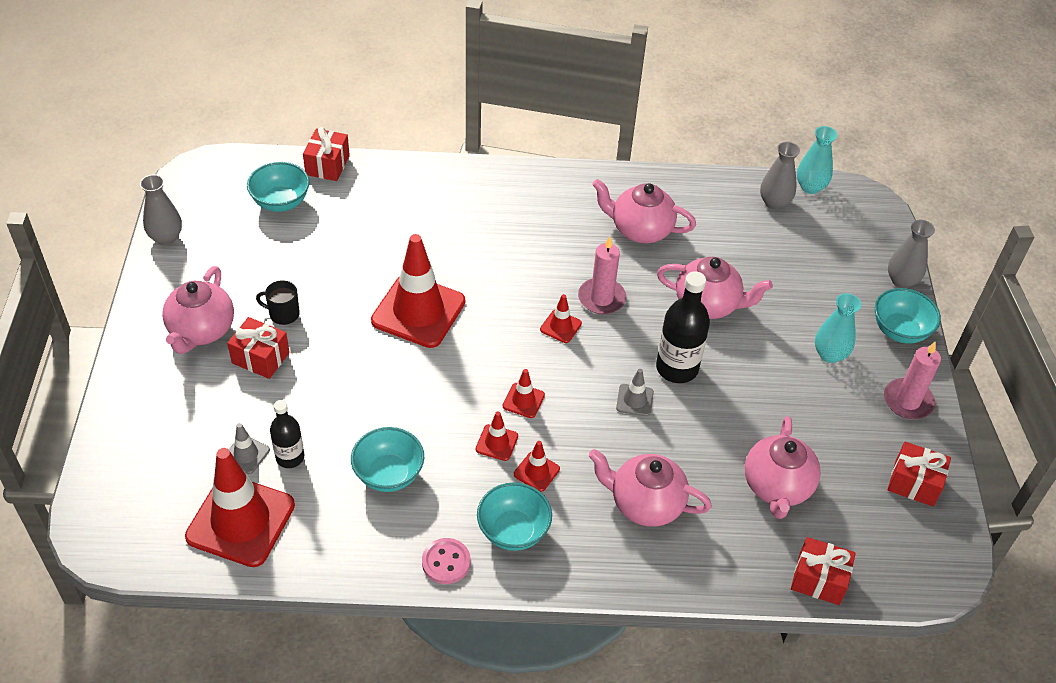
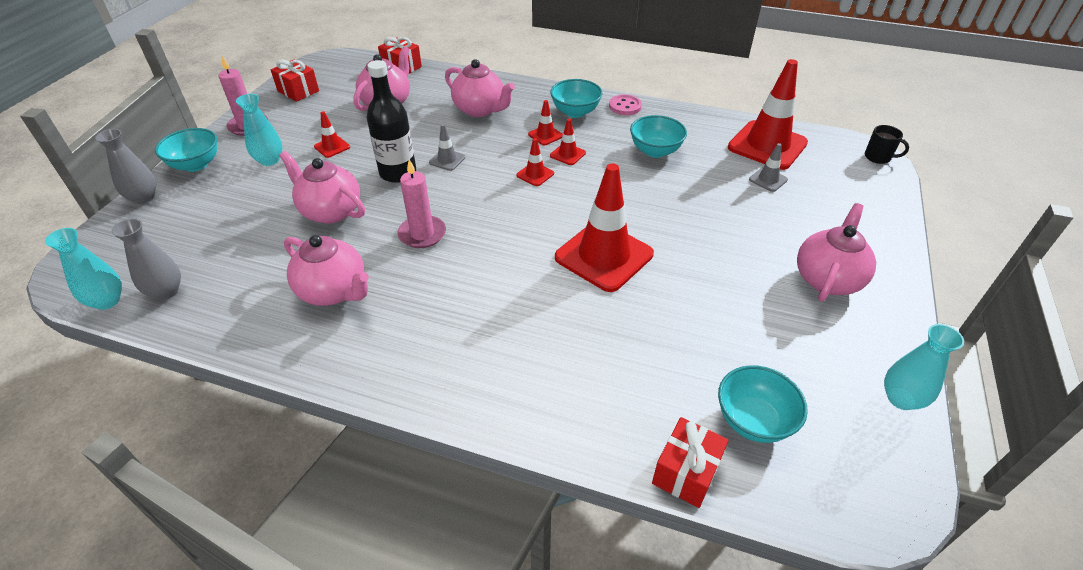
camera: 160 degrees left, 5 degrees down
grey vase [140,174,182,245] -> turquoise vase [884,324,964,410]
red gift [227,317,290,379] -> none
black mug [256,280,300,325] -> black mug moved to [865,125,909,164]
black bottle [270,400,304,468] -> none
red traffic cone [540,294,582,343] -> red traffic cone moved to [314,111,350,158]

